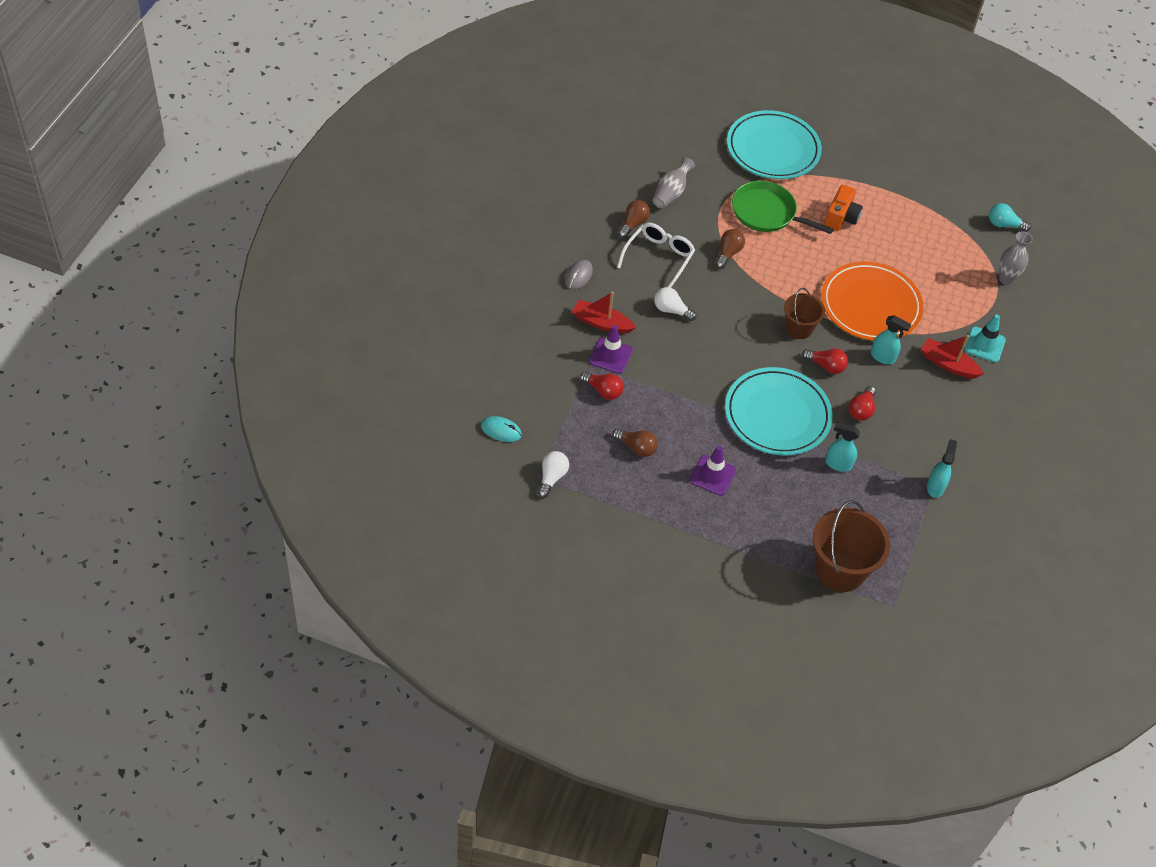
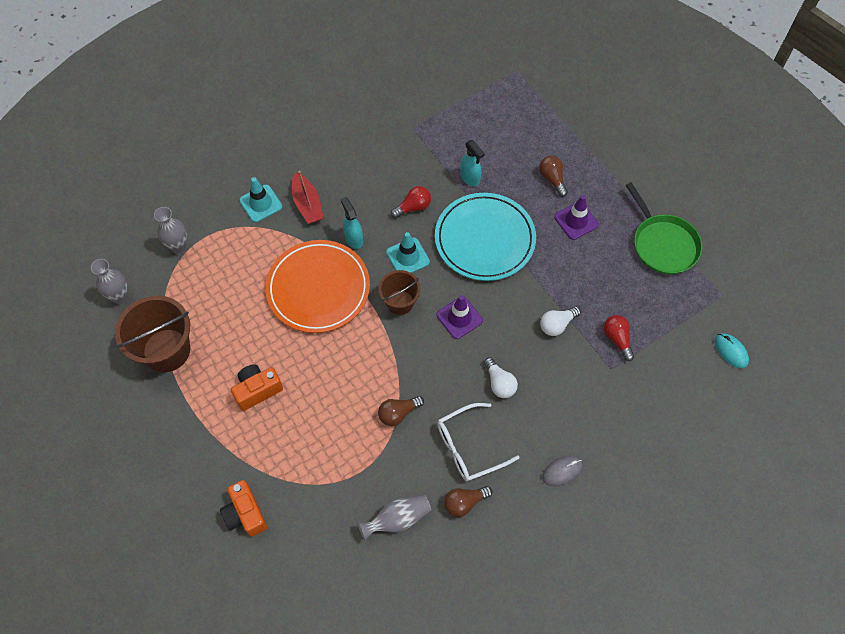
camera: 140 degrees left, 10 degrees up
white light bulb [538,451,569,498] -> white light bulb moved to [540,307,581,336]
red boat [572,292,636,334] -> none
purple traffic cone [589,325,633,374] -> purple traffic cone moved to [436,295,483,339]
brown light bulb [612,428,658,457] -> brown light bulb moved to [539,156,568,197]
turquoise plate [727,110,822,179] -> orange camera [220,480,267,537]
green pan [732,181,833,234] -> green pan moved to [625,182,702,274]
red light bulb [802,349,848,374] -> turquoise traffic cone [386,232,430,273]
brown bucket [813,500,890,592] -> brown bucket moved to [115,296,190,372]
turquoise spray bottle [927,439,957,498] -> none
turquoise light bulb [989,203,1031,232] -> grey vase [91,259,128,304]

